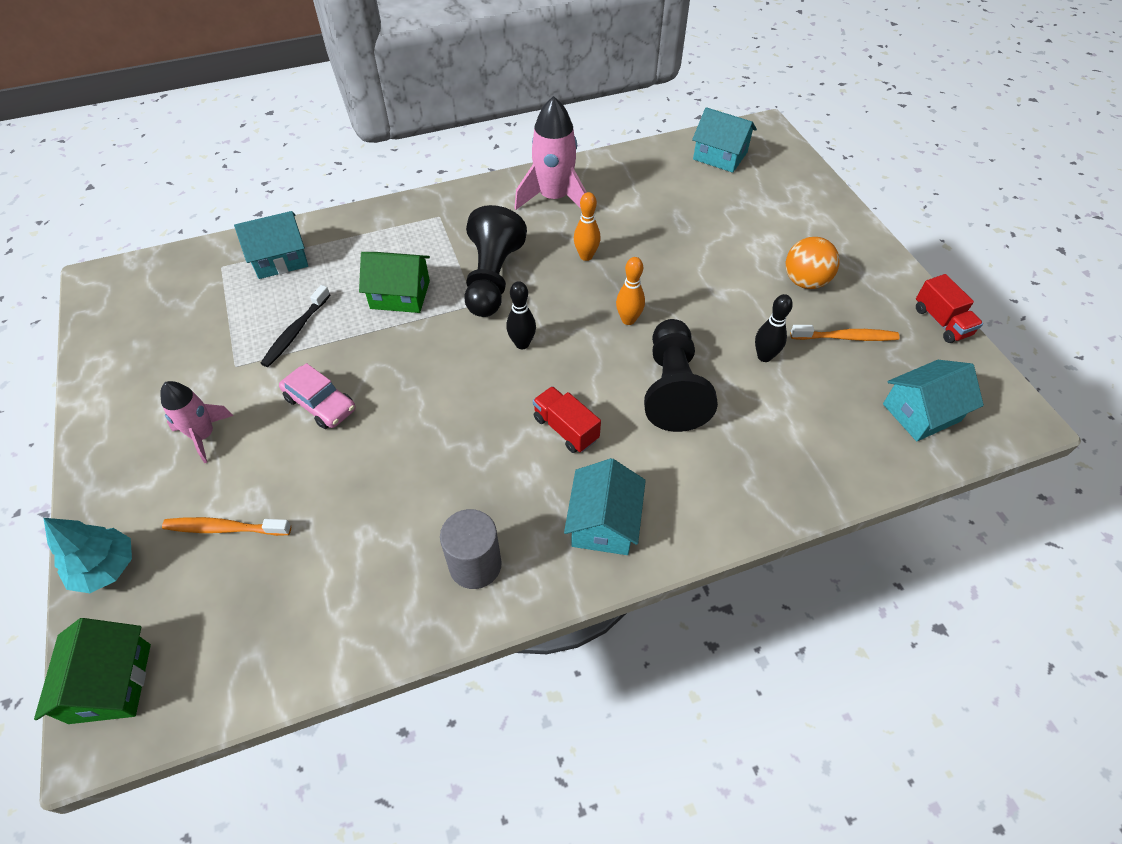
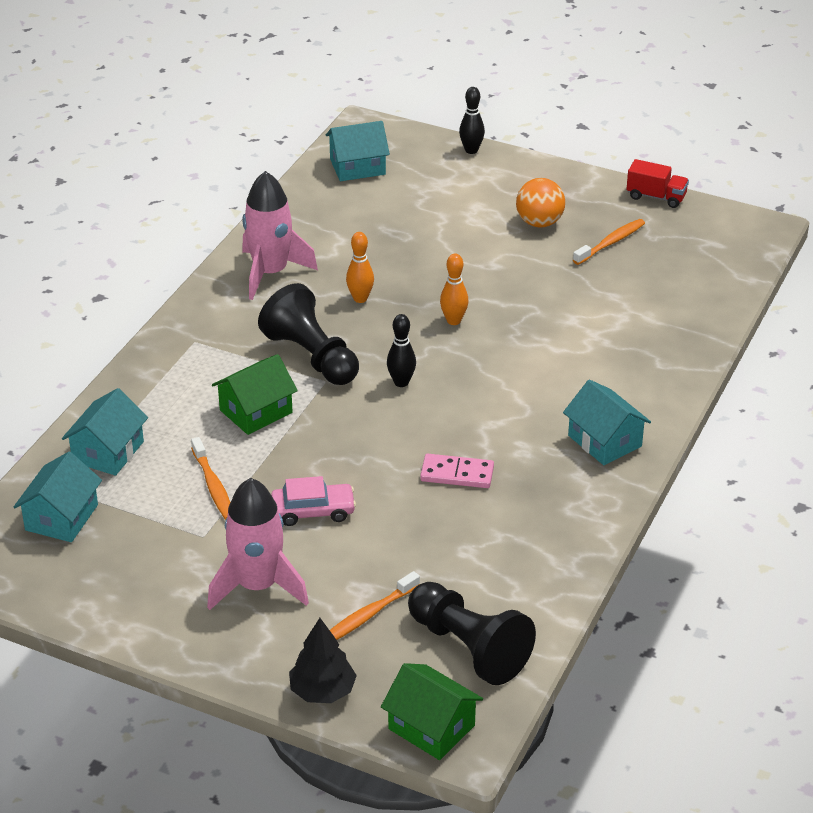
camera: 45 degrees left, 15 degrees down
turquoise tree [43,518,132,593] -> black tree [289,618,357,703]
pink rocket [160,381,233,463] -> pink rocket [207,478,309,610], size x1.61
black toothbrush [260,285,330,367] -> orange toothbrush [191,437,230,520]
grey cylinder [440,509,502,589] -> none
red truck [533,386,601,453] -> none
black pawn [644,319,718,432] -> black pawn moved to [408,582,536,685]
black bowling pin [755,294,793,362] -> black bowling pin moved to [459,87,485,154]
turquoise house [883,360,984,441] -> turquoise house moved to [14,451,102,542]
none -> pink domino [420,454,494,488]

